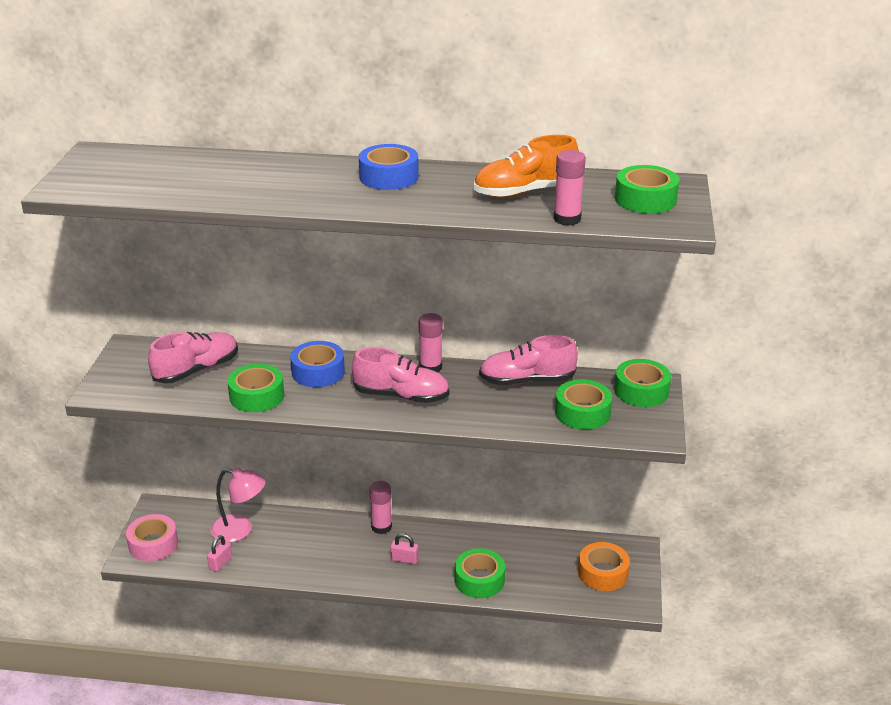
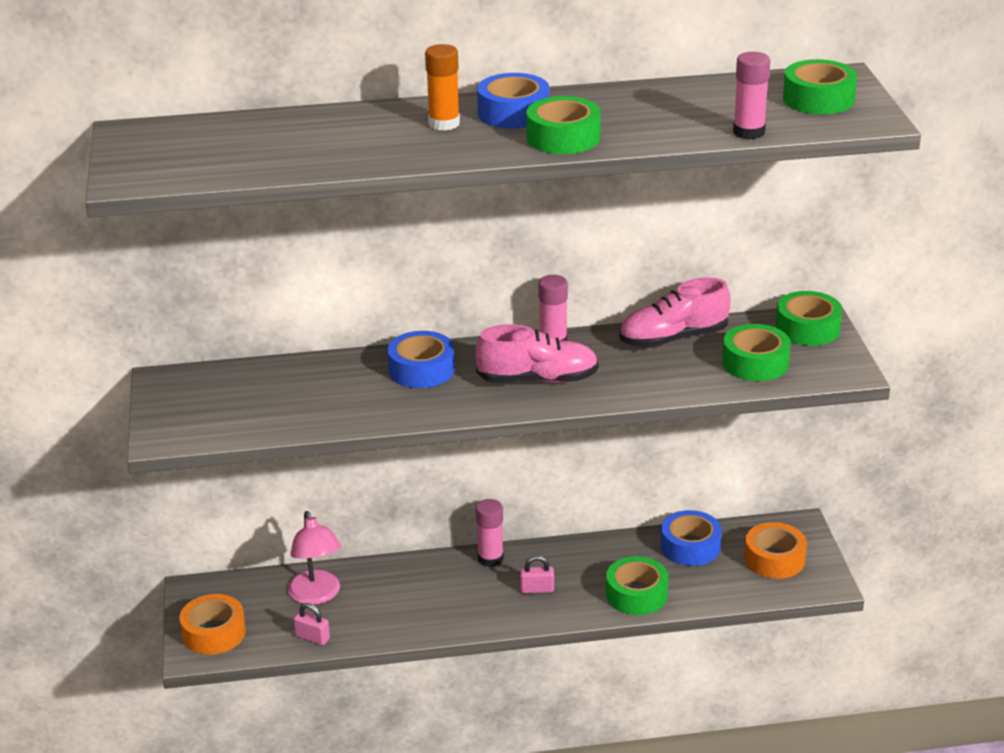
camera: 15 degrees left, 0 degrees up
pink tape [126,514,178,561] -> orange tape [179,594,246,655]
pink shoe [148,332,238,384] -> none
pink padlock [207,535,232,572] -> pink padlock turned 75 degrees counterclockwise [294,603,330,645]
pink lamp [211,467,266,542] -> pink lamp turned 75 degrees clockwise [288,511,341,605]
green tape [228,364,284,412] -> green tape moved to [526,96,601,154]
orange shoe [474,135,579,198] -> none
none -> orange glue stick [425,44,460,131]
none -> blue tape [661,510,722,566]

